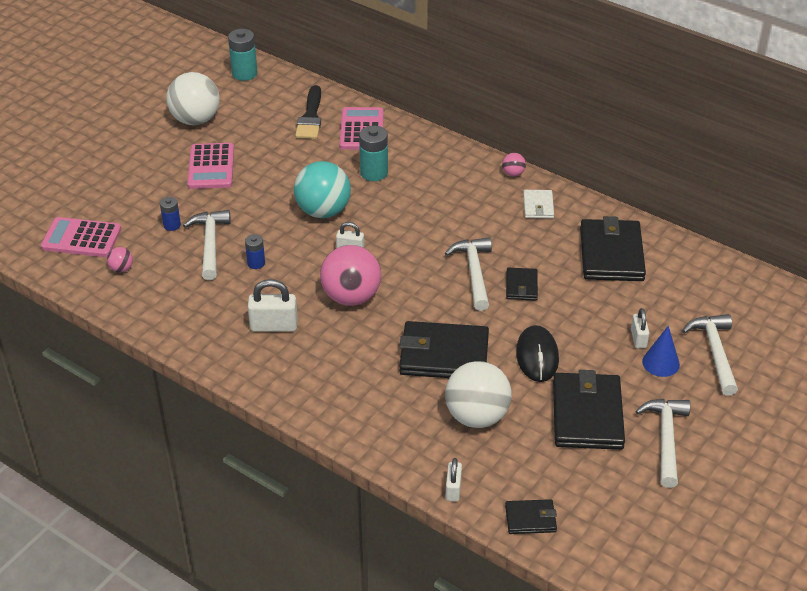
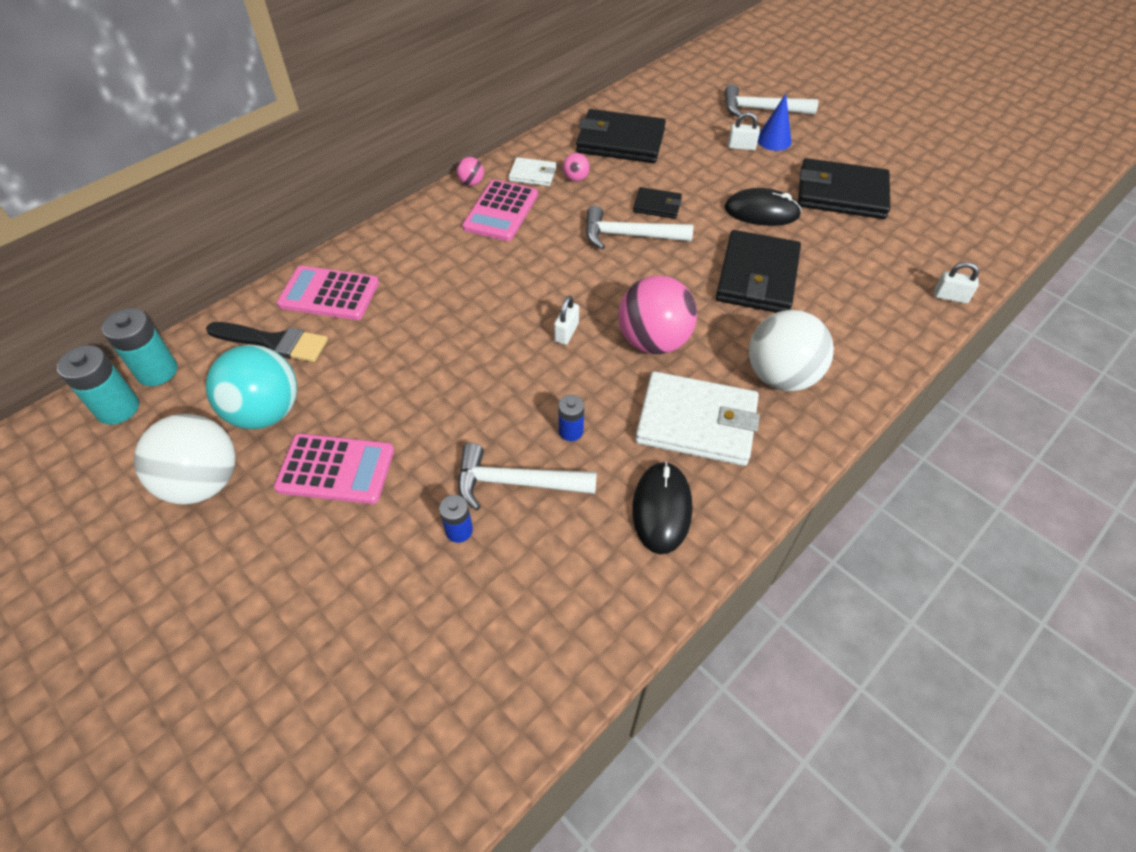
camera: 80 degrees left, 10 degrees up
pink calculator [41,217,121,257] -> pink calculator moved to [462,180,538,241]
pink ball [107,247,133,273] -> pink ball moved to [563,153,590,182]
white padlock [248,279,298,332] -> white wallet [635,371,760,466]
turquoise ball [294,161,351,218] -> turquoise ball moved to [206,345,297,429]
turquoise battery [359,125,388,181] -> turquoise battery moved to [102,308,177,386]
white ball [445,361,512,428] -> white ball moved to [749,310,834,391]
black wallet [505,499,557,534] -> none
white hammer [635,399,691,488] -> none
none -> black mouse [632,461,692,554]

